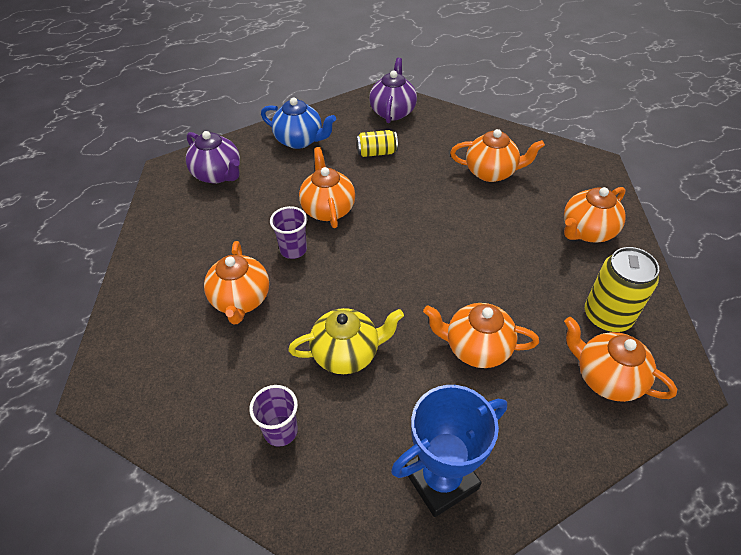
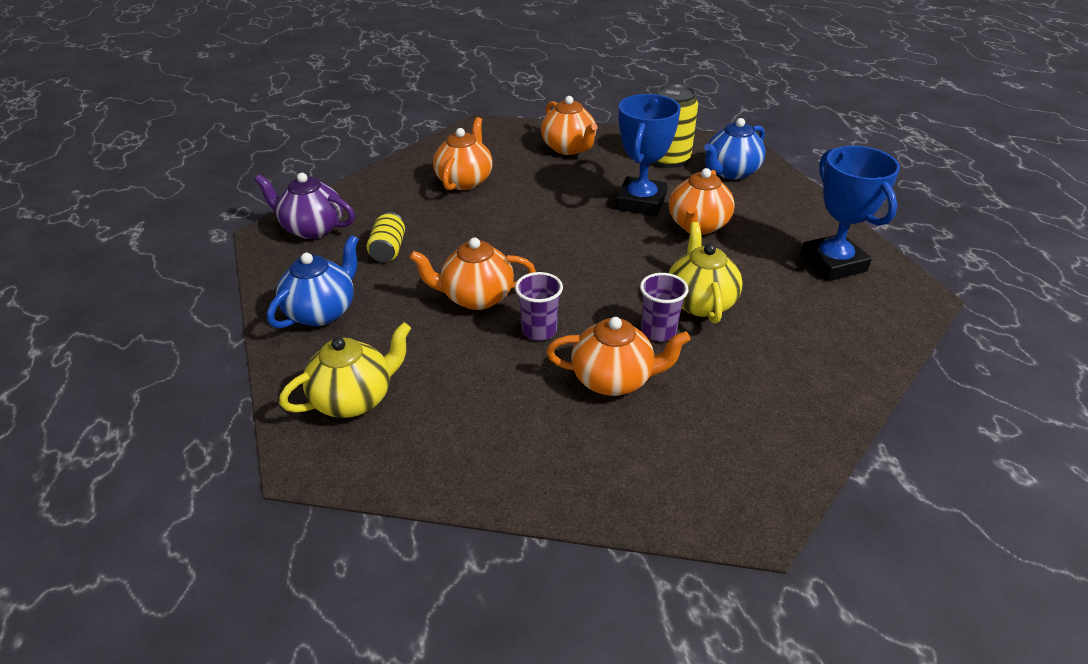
camera: 80 degrees left, 10 degrees down
purple teapot [186,131,240,184] -> yellow teapot [279,322,411,418]
purple cup [249,385,298,447] -> purple cup moved to [640,273,689,341]
orange teapot [564,317,677,402] -> blue teapot [704,118,766,180]
none -> blue trophy [616,94,681,216]

